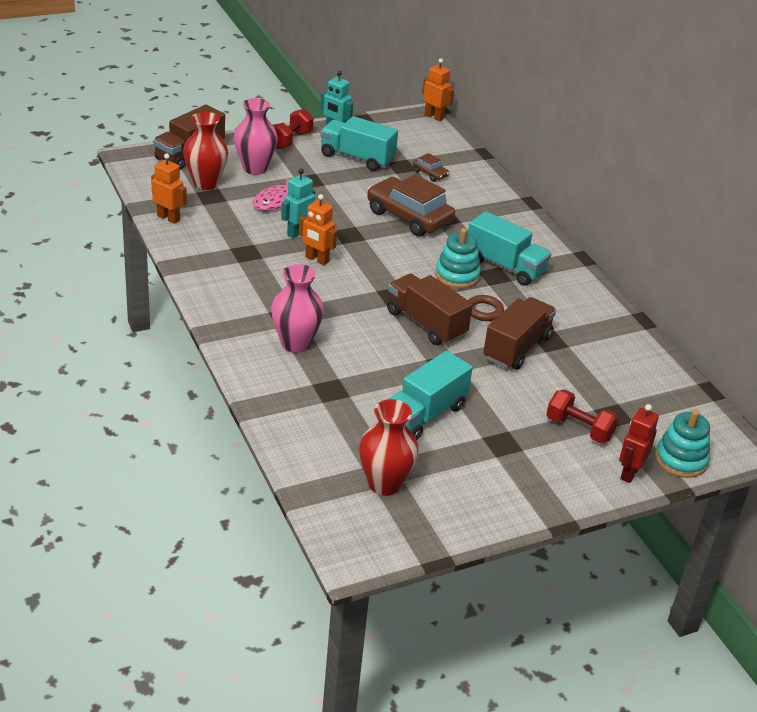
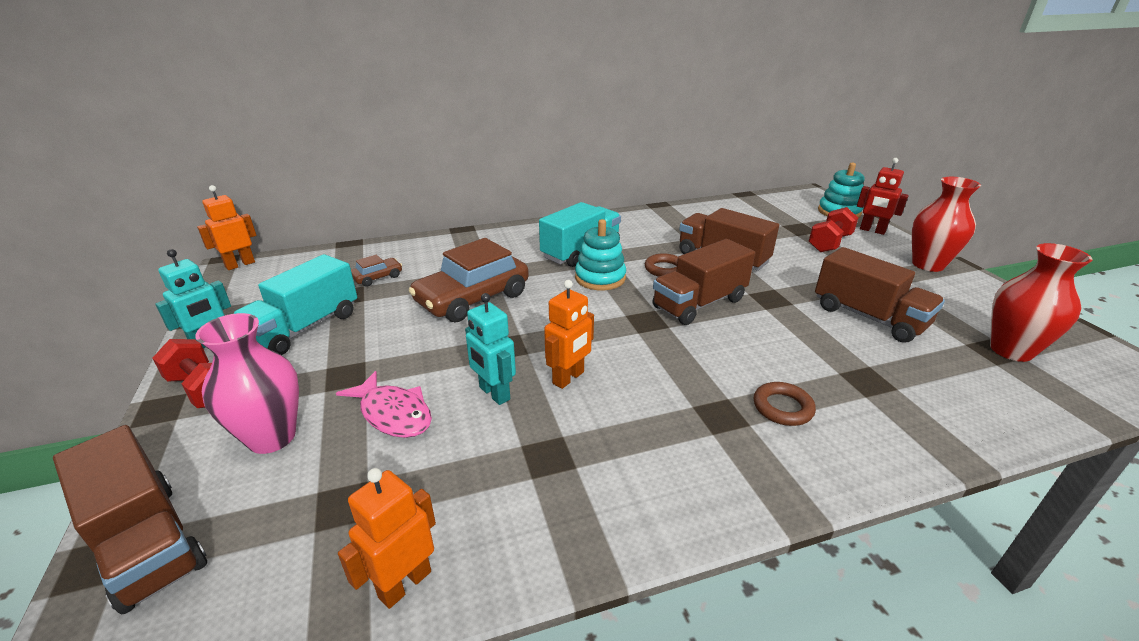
camera: 80 degrees left, 5 degrees down
red vase [183,112,228,190] -> red vase moved to [912,177,981,272]
pink vase [271,264,324,353] -> brown ring [754,382,816,426]
turquoise truck [389,351,473,440] -> brown truck [815,247,945,343]

